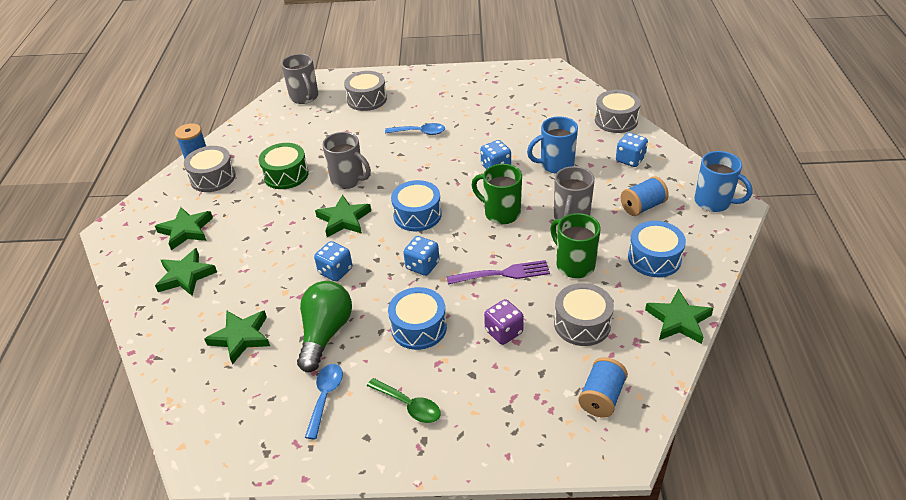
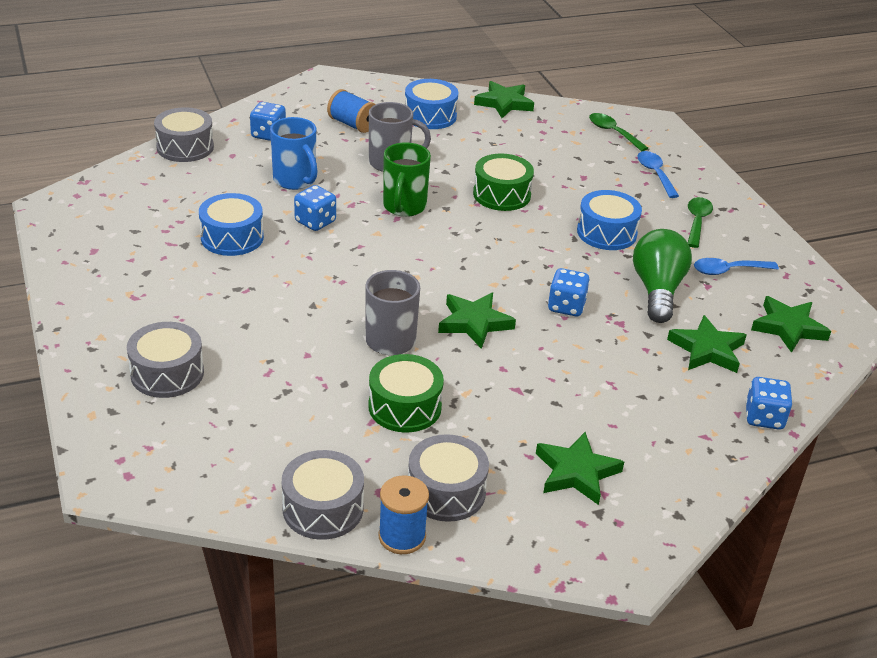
camera: 115 degrees left, 5 degrees down
green star [155,248,217,296] -> green star moved to [751,296,831,353]
grey mug [281,54,318,104] -> none
green light bulb [297,281,352,372] -> green light bulb turned 105 degrees clockwise [633,229,692,323]
blue spoon [385,123,445,135] -> blue spoon moved to [638,151,679,198]
blue drum [391,180,442,231] -> blue drum moved to [199,193,264,256]
blue dice [403,236,439,276] -> blue dice moved to [746,377,792,430]
purple fork [446,260,550,284] -> green drum [473,154,534,211]
purple dice [484,299,524,345] -> none
green mug [550,213,601,278] -> none
grey drum [554,283,614,346] -> grey drum moved to [282,450,364,540]
blue spool [578,357,628,417] -> green spoon [589,113,648,152]
blue mug [694,151,753,212] -> none

